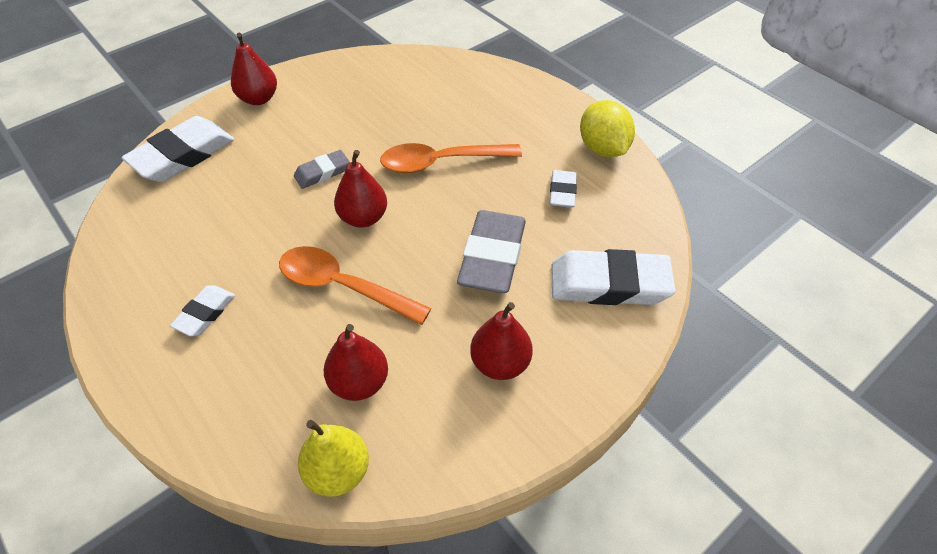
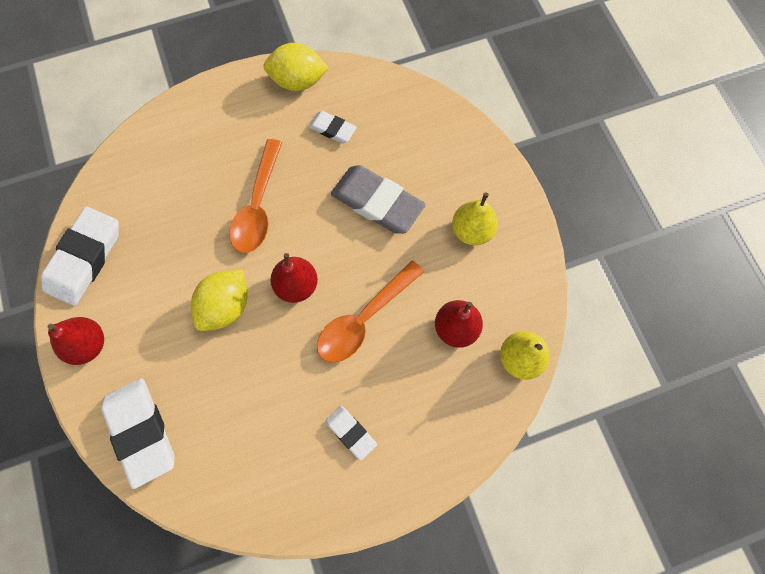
camera: 70 degrees left, 20 degrees up
grey eraser [294,150,350,189] -> yellow lemon [191,269,248,331]
red pear [470,302,533,380] -> yellow pear [452,192,498,245]
white eraser [552,249,675,305] -> white eraser moved to [41,207,119,306]

